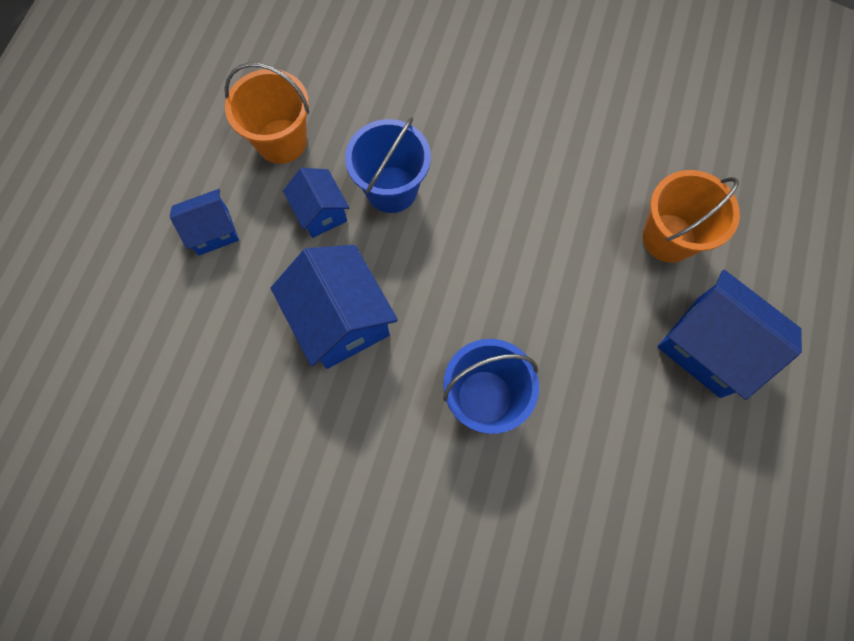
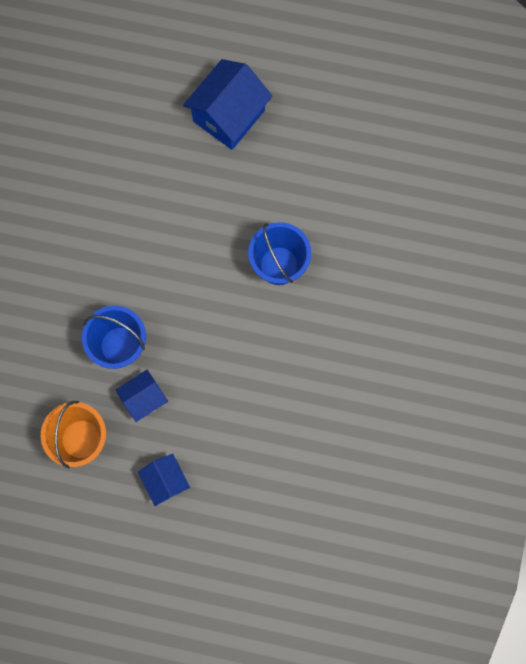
camera: 95 degrees left, 5 degrees up
blue house [271,245,398,369] -> none
orange bucket [643,170,740,263] -> none

